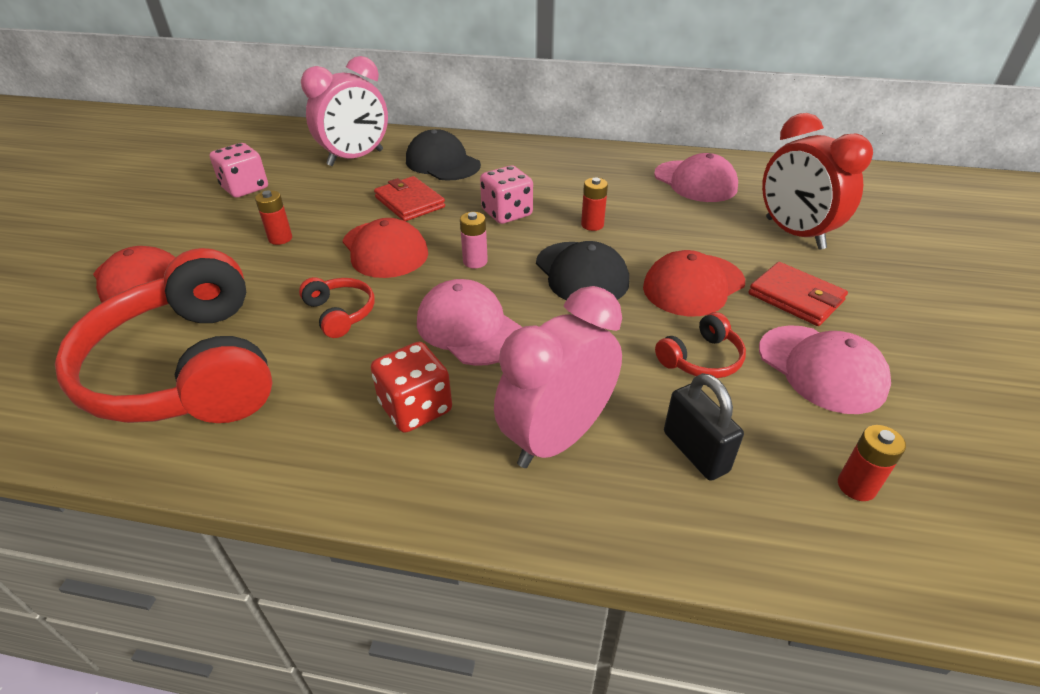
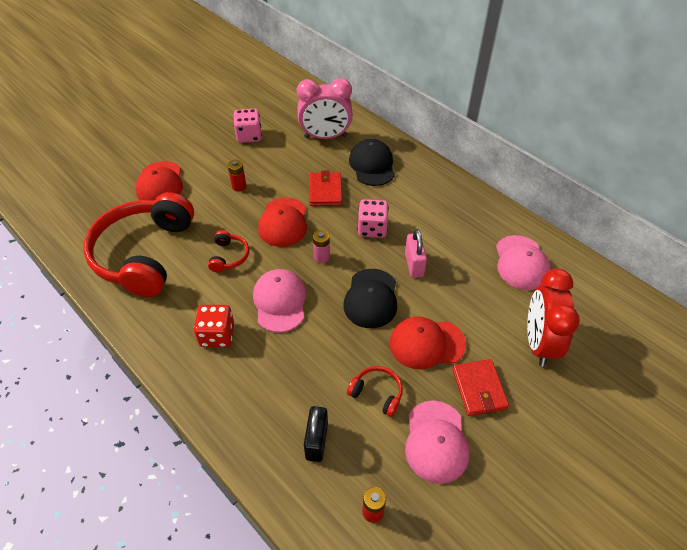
camera: 35 degrees right, 10 degrees up
pink clock [494,286,622,468] -> none
red battery [581,178,608,231] -> pink padlock [405,229,427,278]
red headphones [655,312,746,378] -> red headphones turned 150 degrees counterclockwise [347,366,403,417]

